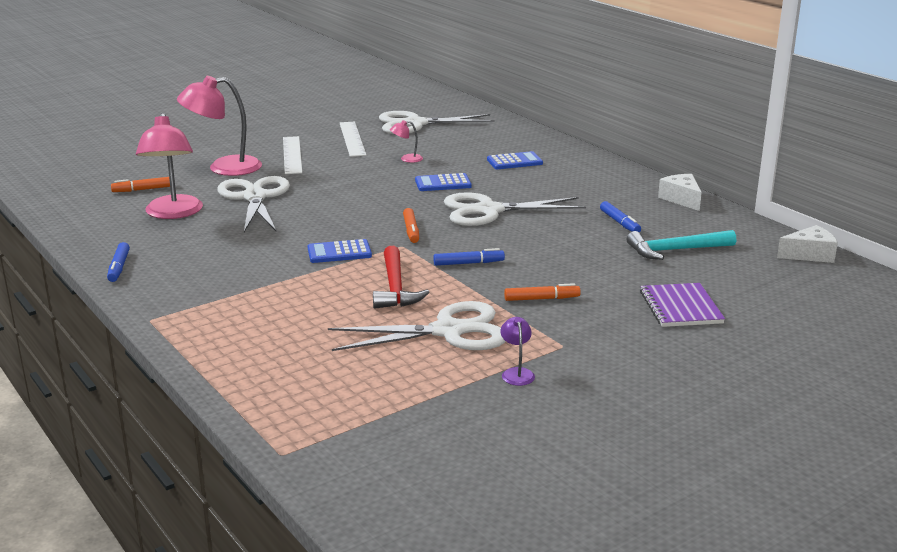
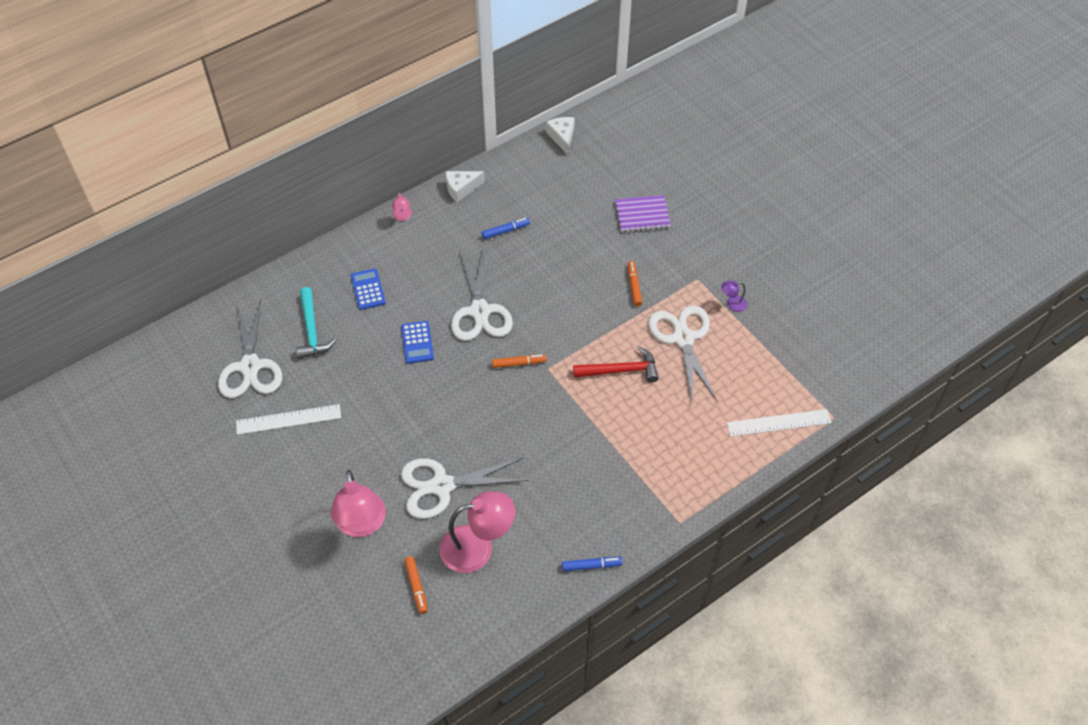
camera: 90 degrees left, 30 degrees up
white ruler [283,136,302,174] -> white ruler moved to [727,409,831,437]
blue calculator [308,239,372,263] -> none
pink lamp [390,120,423,163] -> pink lamp moved to [392,191,412,221]
blue marker [433,248,505,266] -> none
turquoise hammer [627,230,736,260] -> turquoise hammer moved to [296,287,336,359]

